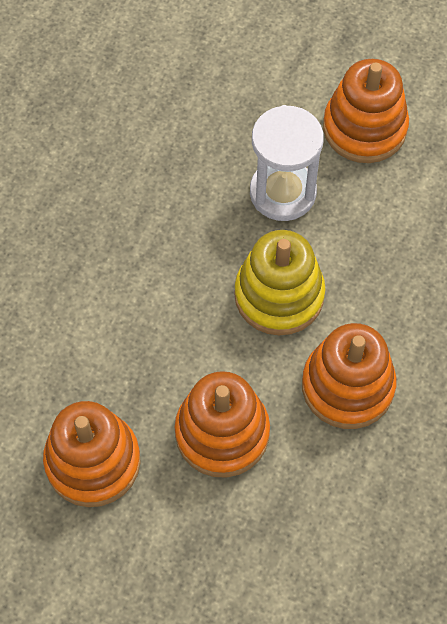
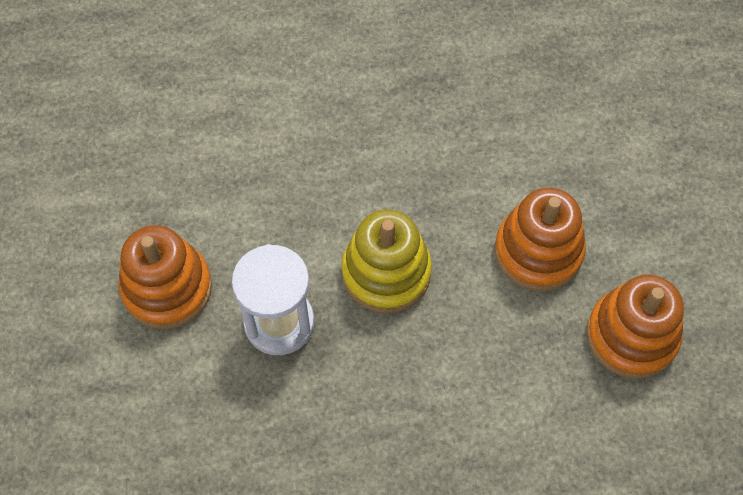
camera: 120 degrees left, 0 degrees up
orange stacking toy [302,323,396,429] -> none

